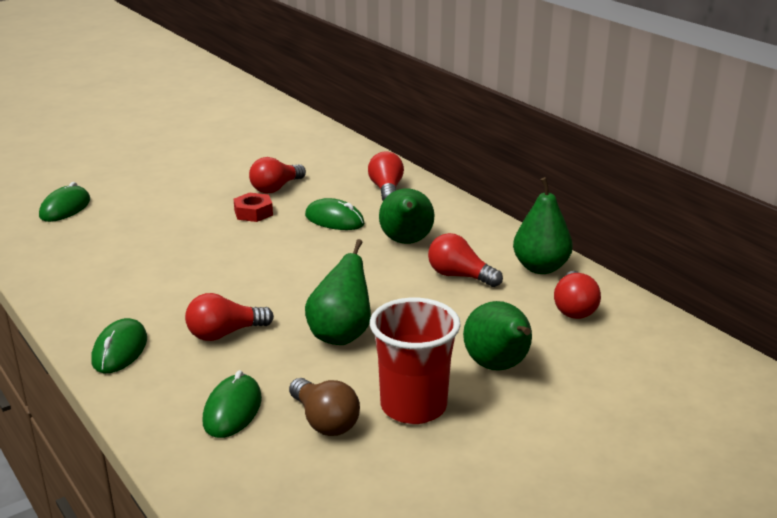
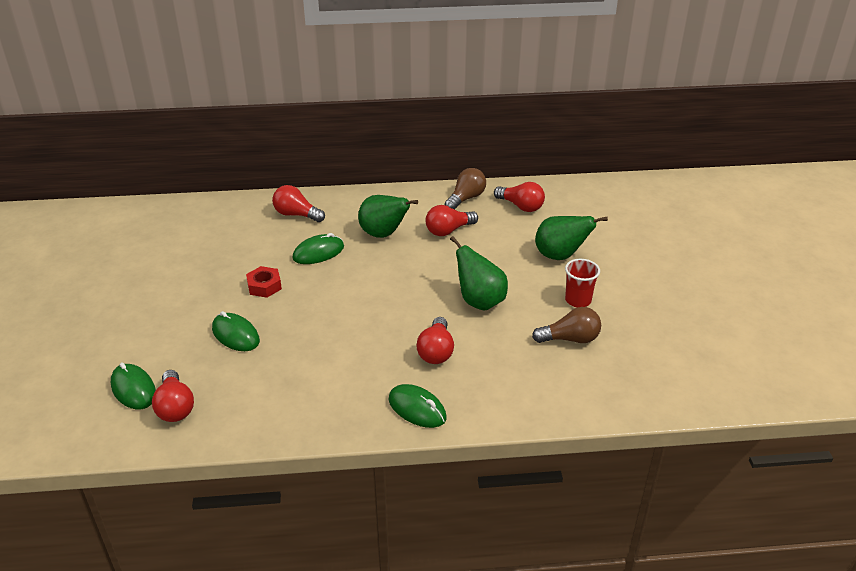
camera: 60 degrees left, 10 degrees up
green mouse [202,370,262,438] -> green mouse moved to [212,311,260,351]
red light bulb [249,157,306,193] -> red light bulb moved to [152,370,194,422]
red cup [370,298,461,424] -> red cup [565,259,600,308], size x0.61
green pear [513,177,573,274] -> brown light bulb [445,168,486,210]

